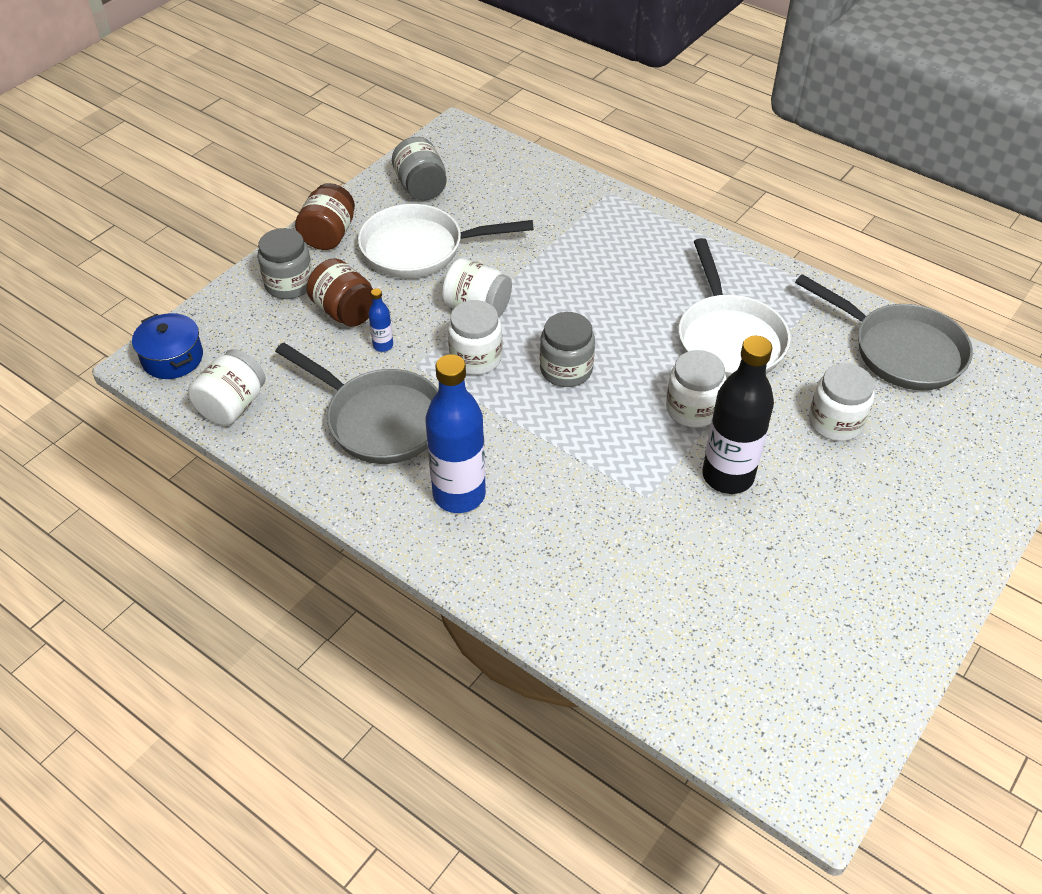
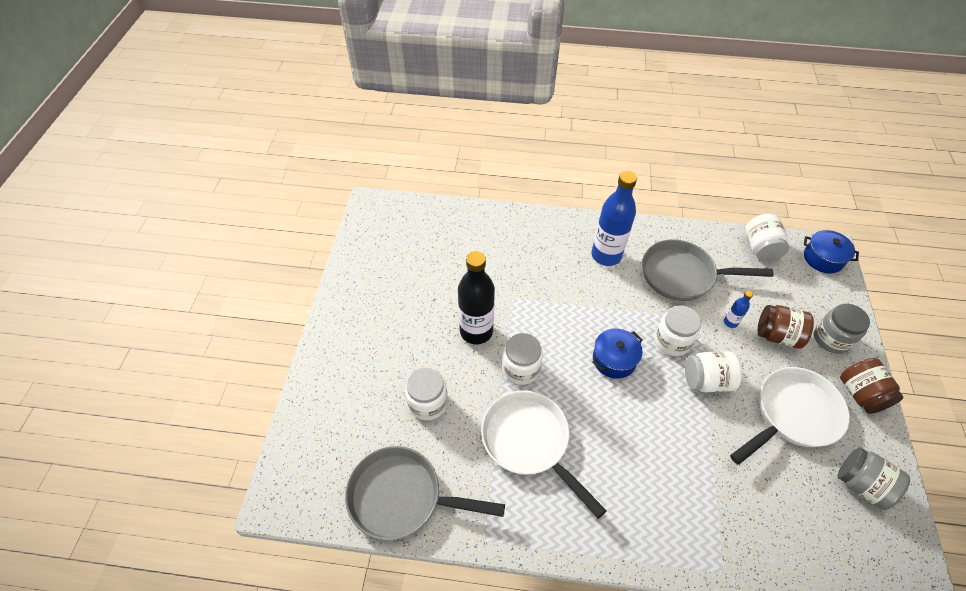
camera: 150 degrees right, 5 degrees up
grey jar [540,312,595,387] -> blue pot [592,328,643,379]

